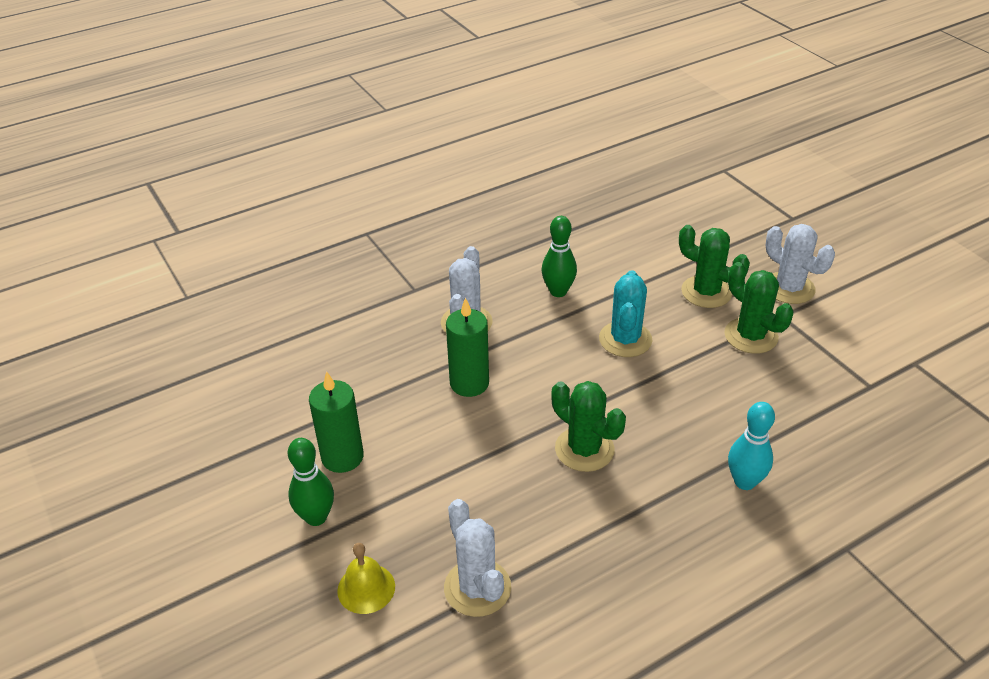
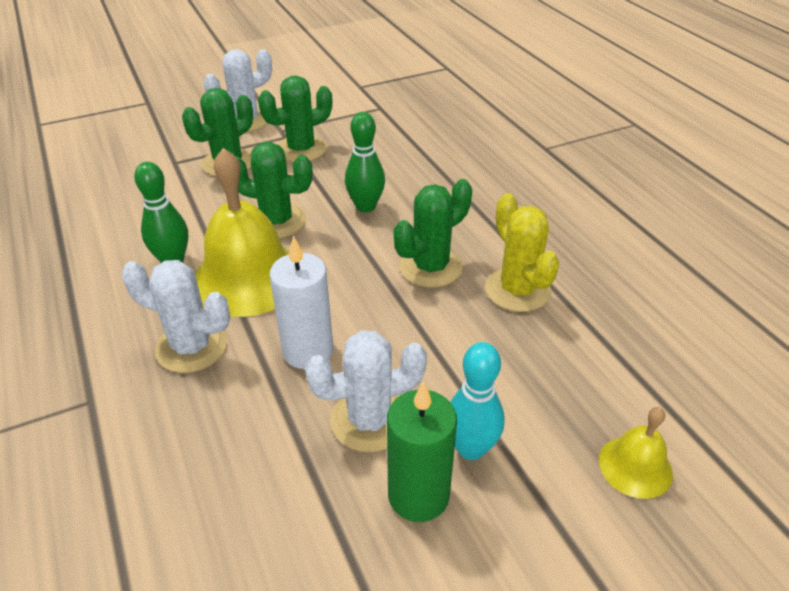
camera: 85 degrees left, 0 degrees up
green bowling pin [288,438,334,526] -> green bowling pin moved to [345,112,385,212]
white cactus [444,499,511,617] -> white cactus moved to [305,330,427,452]
green candle [446,298,489,397] -> white candle [270,236,334,369]
turquoise cactus [599,270,652,357] -> green cactus [236,142,313,238]
turquoise bowling pin [728,402,775,490] -> turquoise bowling pin moved to [450,342,505,460]
none -> yellow bell [195,148,289,317]
none -> yellow cactus [485,193,559,312]

